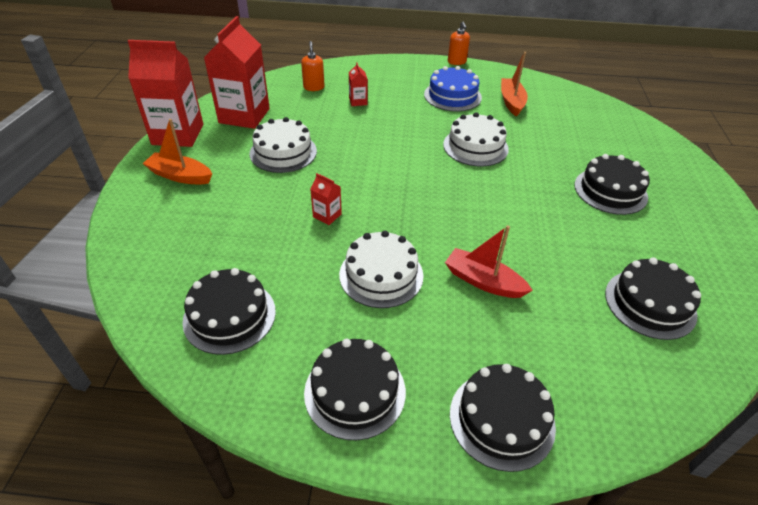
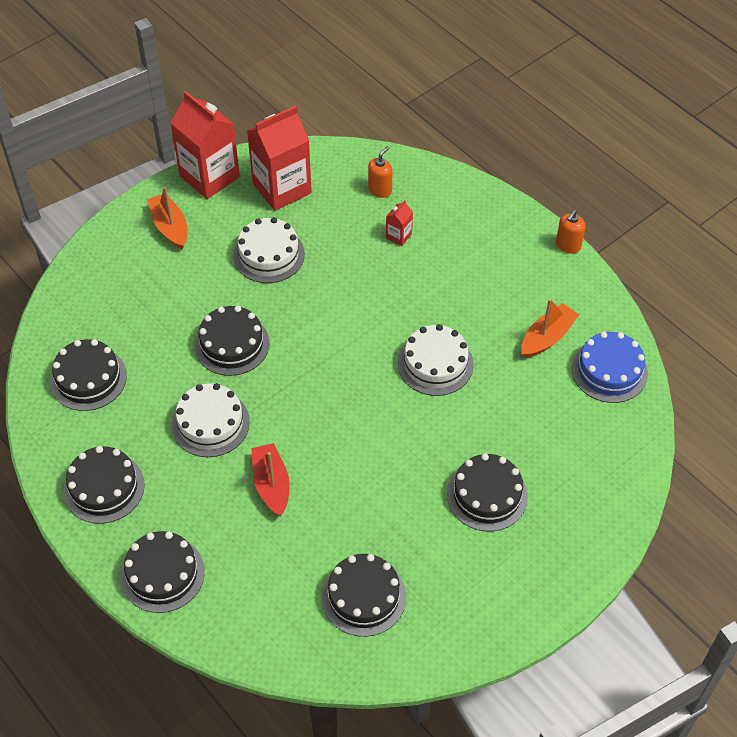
camera: 45 degrees right, 10 degrees up
red carton [310,173,342,225] -> black cake [194,306,270,376]
blue cake [424,66,482,111] -> blue cake moved to [572,332,648,403]

